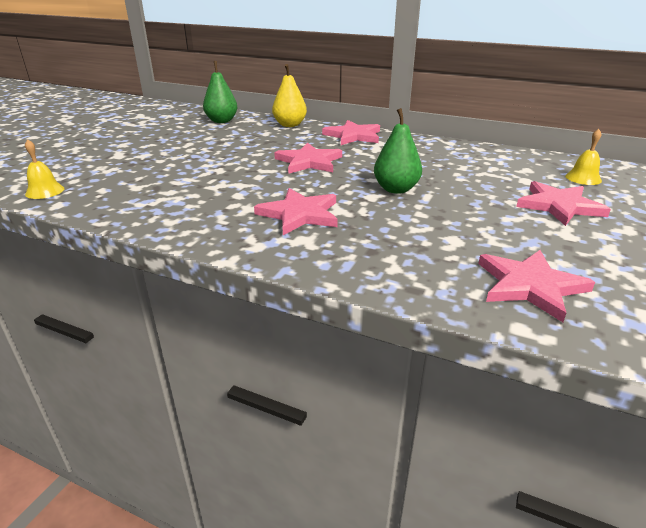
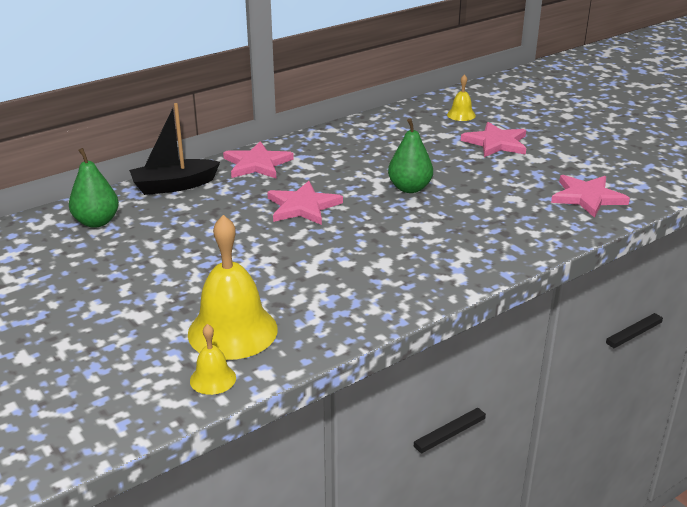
camera: 60 degrees left, 0 degrees up
pink star [254,188,338,235] -> none
yellow pear [272,64,307,127] -> black boat [129,103,220,195]
none -> yellow bell [188,215,278,360]

